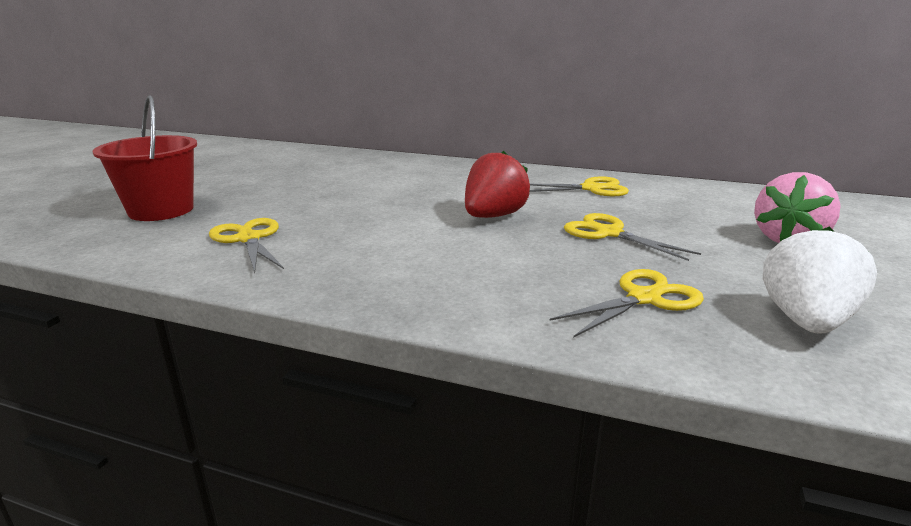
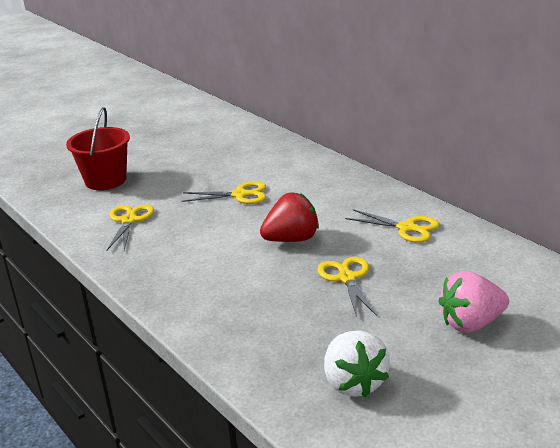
camera: 35 degrees right, 5 degrees up
yellow scissors [550,269,704,338] -> yellow scissors moved to [182,181,266,204]
white strawberry [763,226,877,334] -> white strawberry turned 105 degrees clockwise [324,331,390,398]

